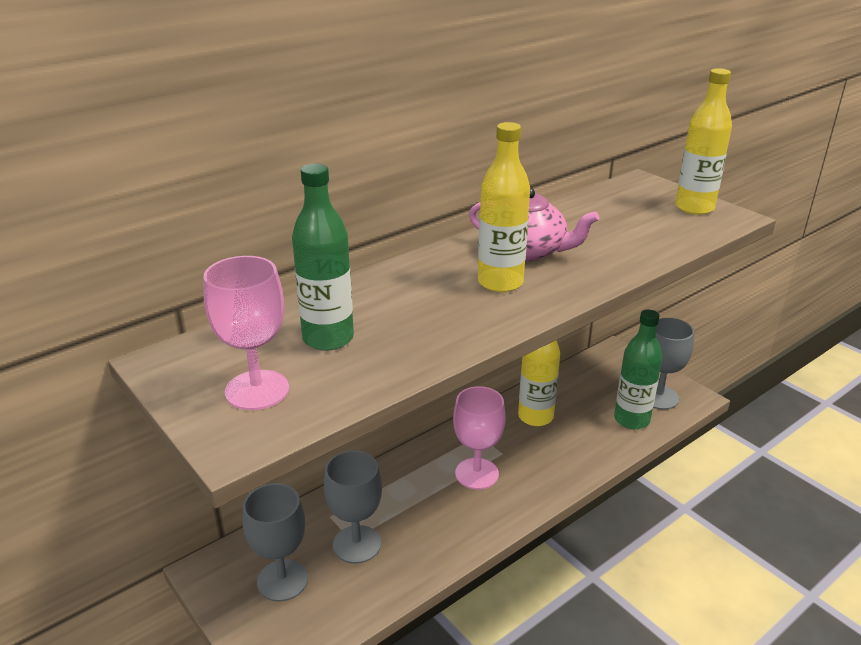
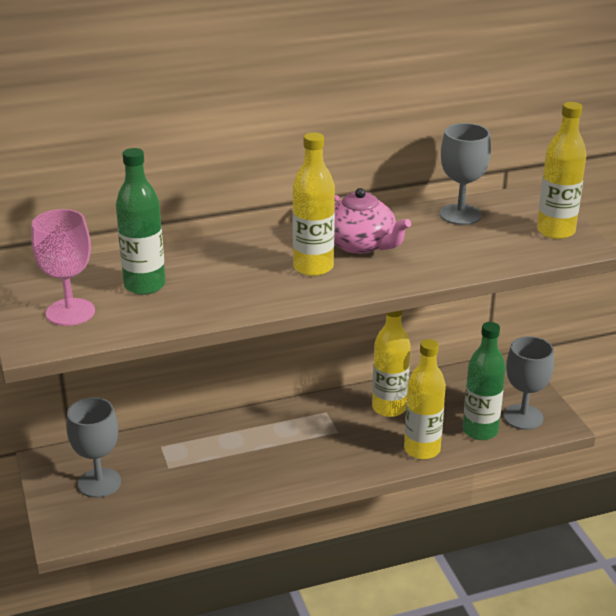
camera: 20 degrees right, 0 degrees up
grey goblet [324,450,382,564] -> grey goblet moved to [439,123,491,225]
pink goblet [453,386,506,489] -> none
none -> yellow bottle [404,339,446,459]

